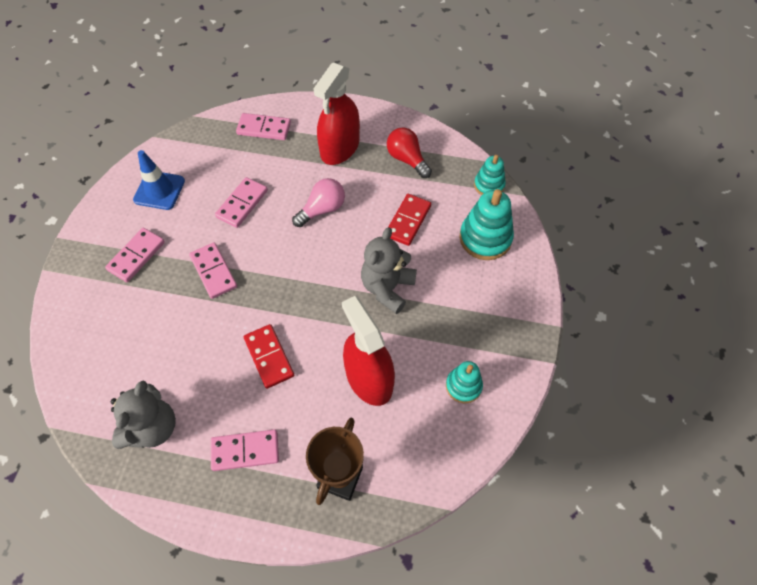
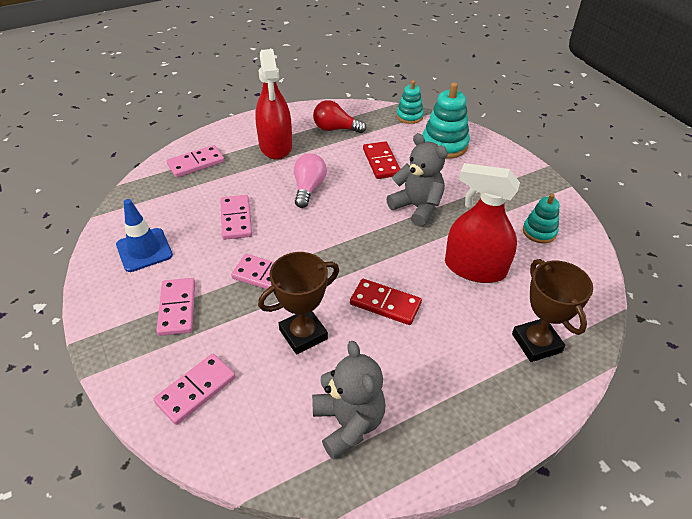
camera: 40 degrees left, 15 degrees down
pink domino [211,429,279,471] -> pink domino moved to [153,354,236,425]
grey teddy bear [361,227,417,314] -> grey teddy bear turned 150 degrees clockwise [386,133,448,227]
none -> brown trophy [258,252,339,355]

